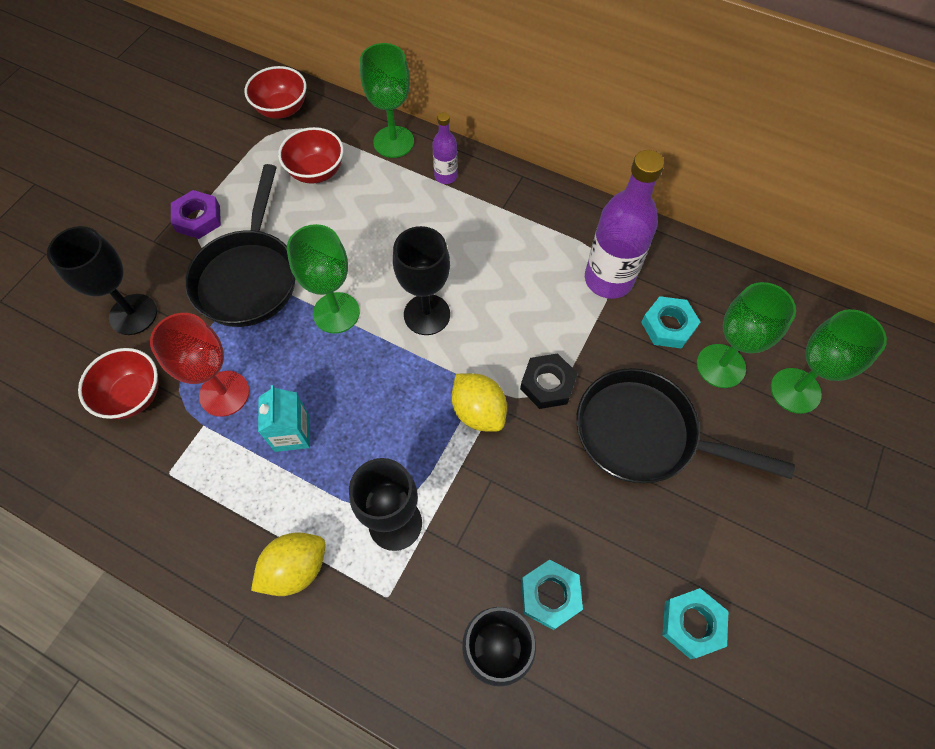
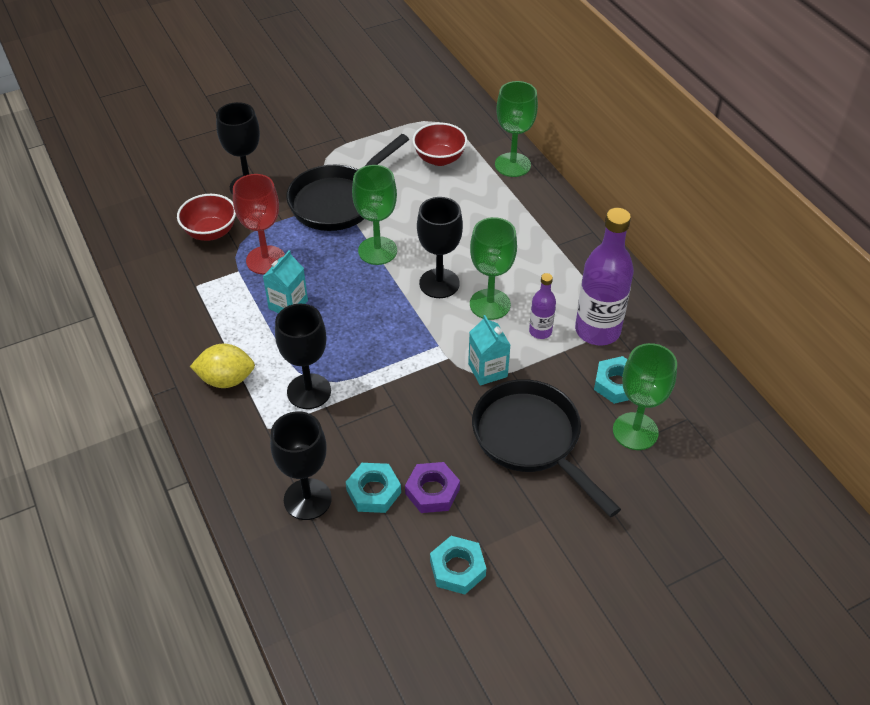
camera: 35 degrees right, 15 degrees down
purple nut [171,190,221,239] -> purple nut moved to [405,462,460,513]
red bowl [244,66,306,119] -> none
purple bottle [432,112,457,184] -> purple bottle moved to [529,273,556,339]
yellow lemon [452,373,507,432] -> none
black nut [520,353,577,409] -> turquoise carton [468,315,510,386]
green goblet [770,309,887,414] -> green goblet moved to [470,217,517,320]

